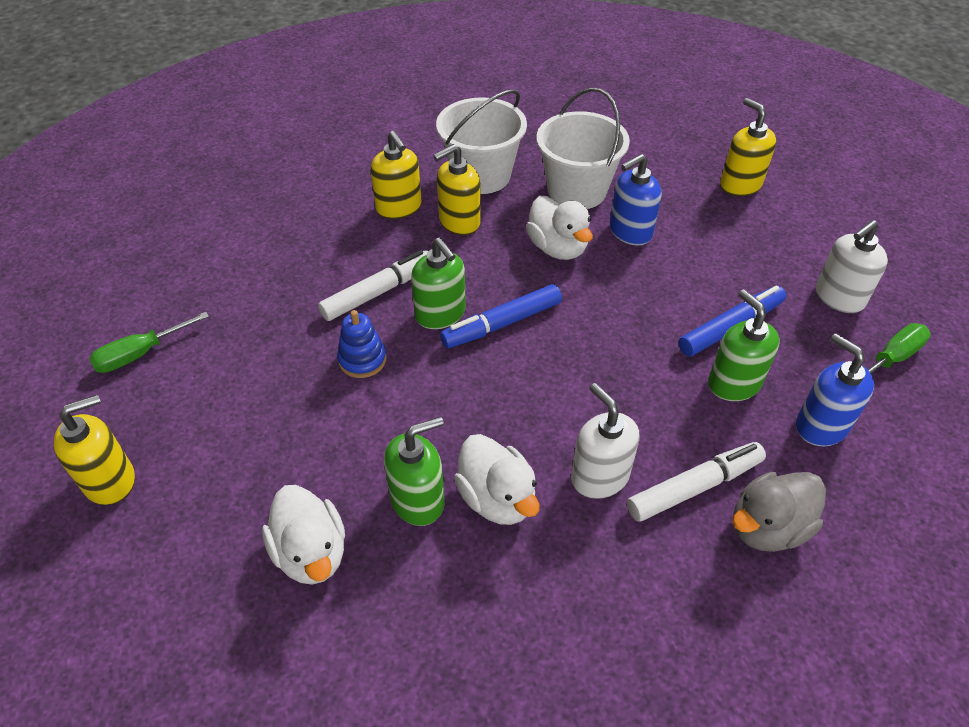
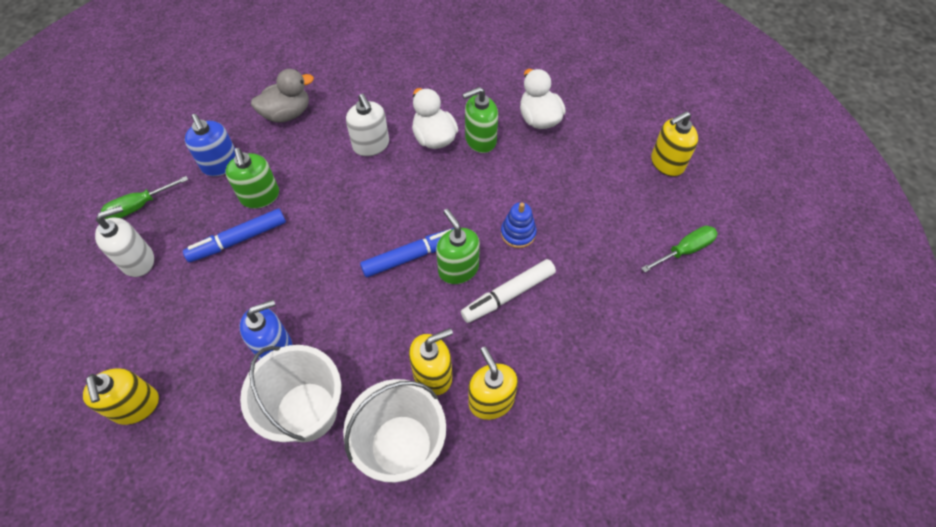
camera: 175 degrees left, 10 degrees up
white duck [526,196,593,260] -> none
white marker [627,442,766,522] -> none

